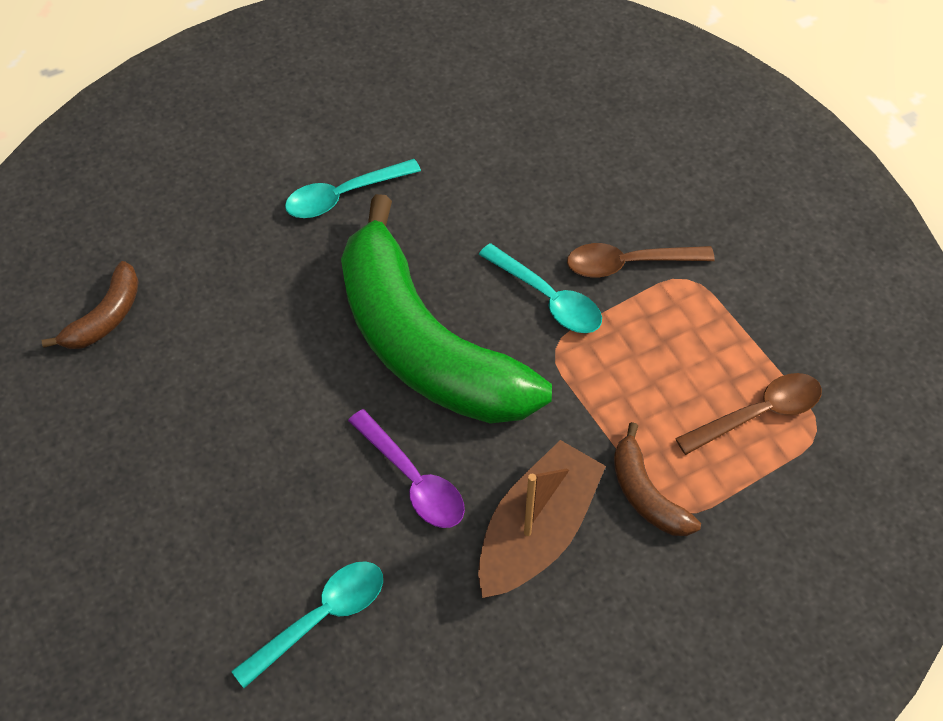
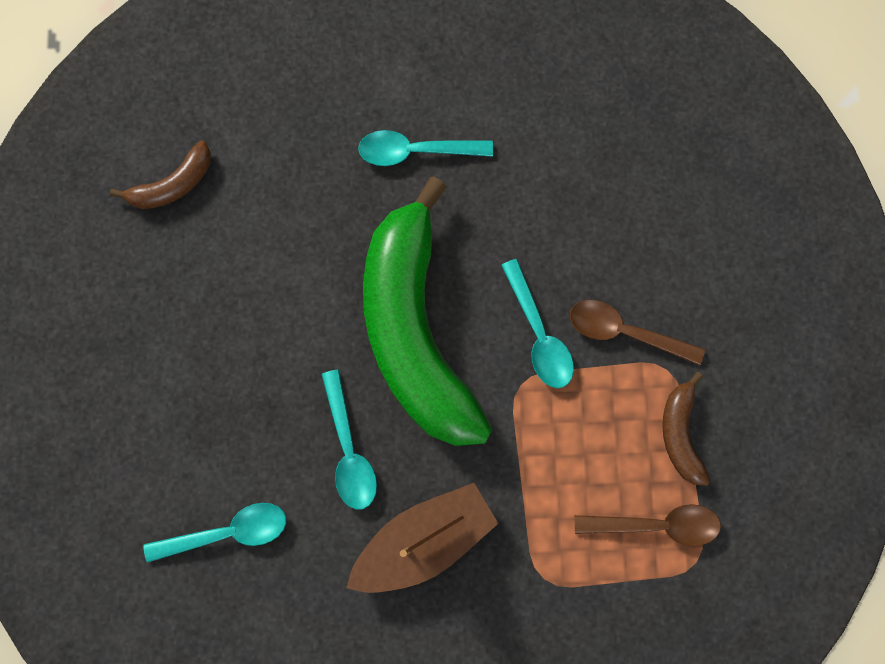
camera: 25 degrees right, 20 degrees up
purple spoon [348,409,465,528] -> turquoise spoon [321,370,377,510]
brown banana [614,422,701,536] -> brown banana moved to [662,372,710,486]

